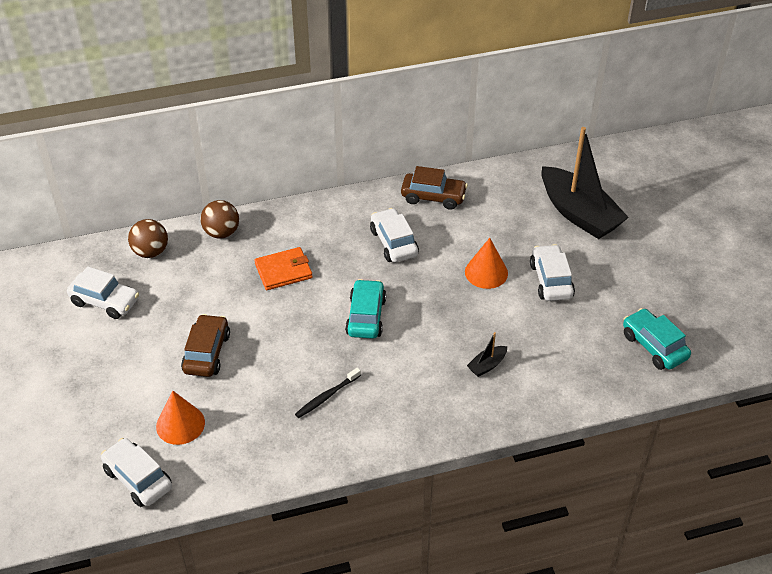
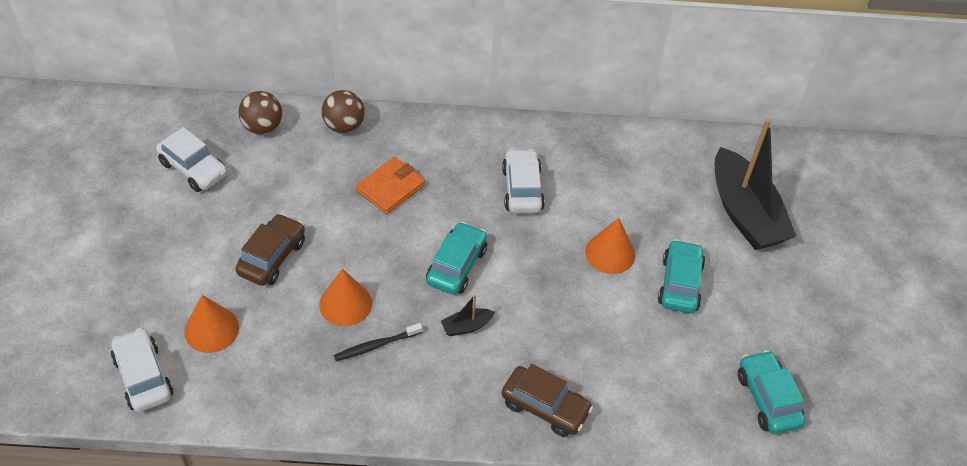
camera: 15 degrees right, 5 degrees up
orange wallet [254,247,313,290] -> orange wallet turned 45 degrees counterclockwise [356,157,425,214]
brown car [401,166,468,210] -> brown car moved to [501,364,593,437]
black boat [467,332,507,377] -> black boat moved to [441,294,495,336]
white car [530,244,575,301] -> turquoise car [658,239,705,313]
none -> orange cone [319,269,372,326]

